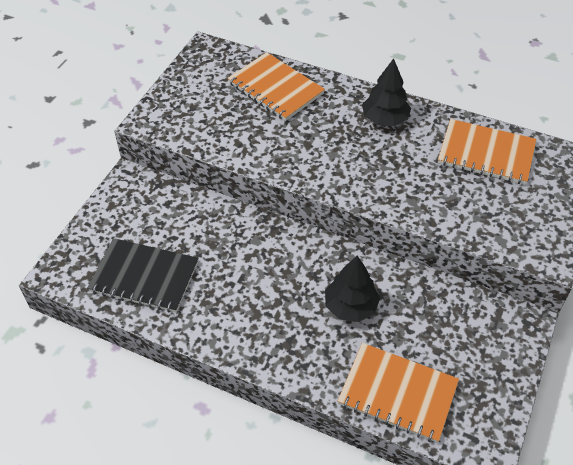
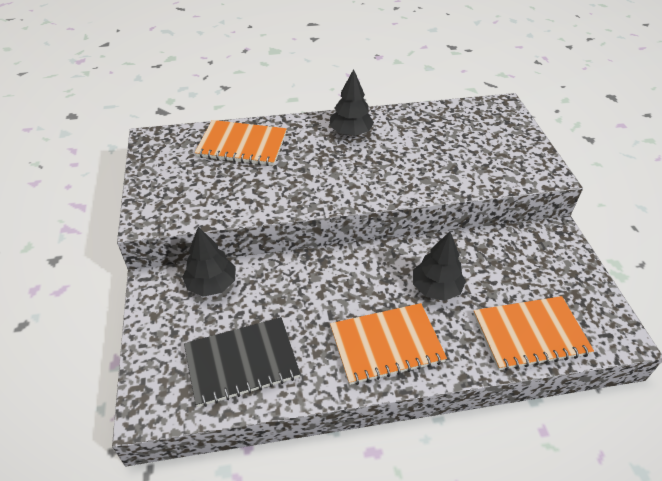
camera: 35 degrees left, 5 degrees down
orange notebook [438,119,536,185] -> orange notebook moved to [330,303,447,385]
none -> black tree [182,226,236,297]

